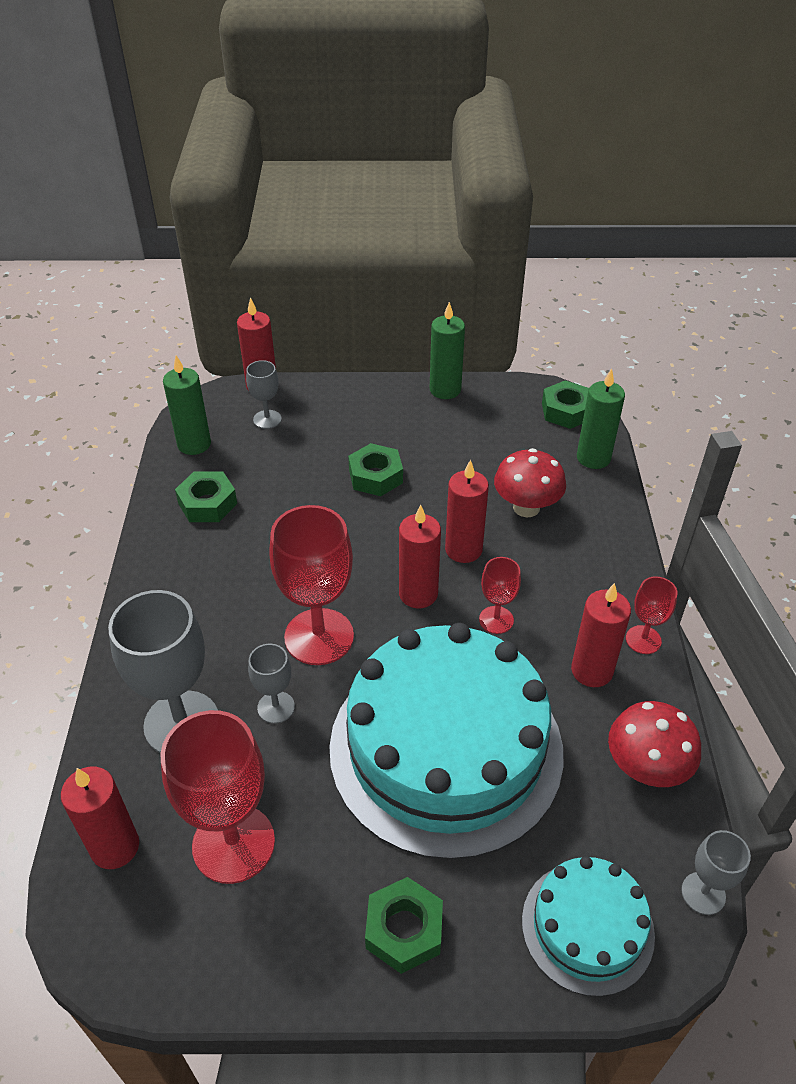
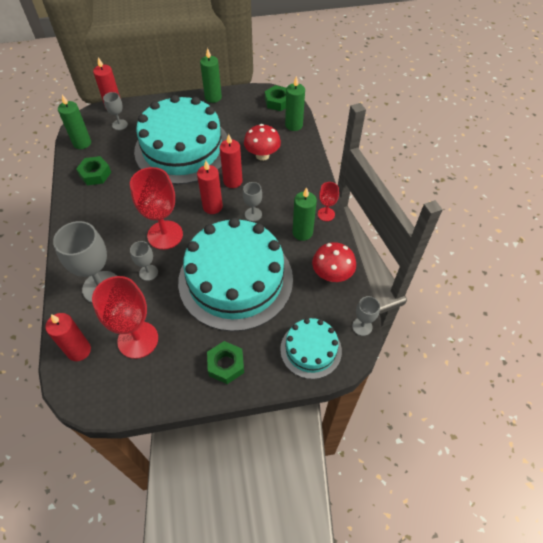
camera: 10 degrees left, 10 degrees up
green nut [348,443,403,496] -> turquoise cake [134,95,228,184]
red goblet [479,557,521,634] -> grey goblet [243,182,262,221]
red candle [571,583,631,687] -> green candle [292,187,317,241]

